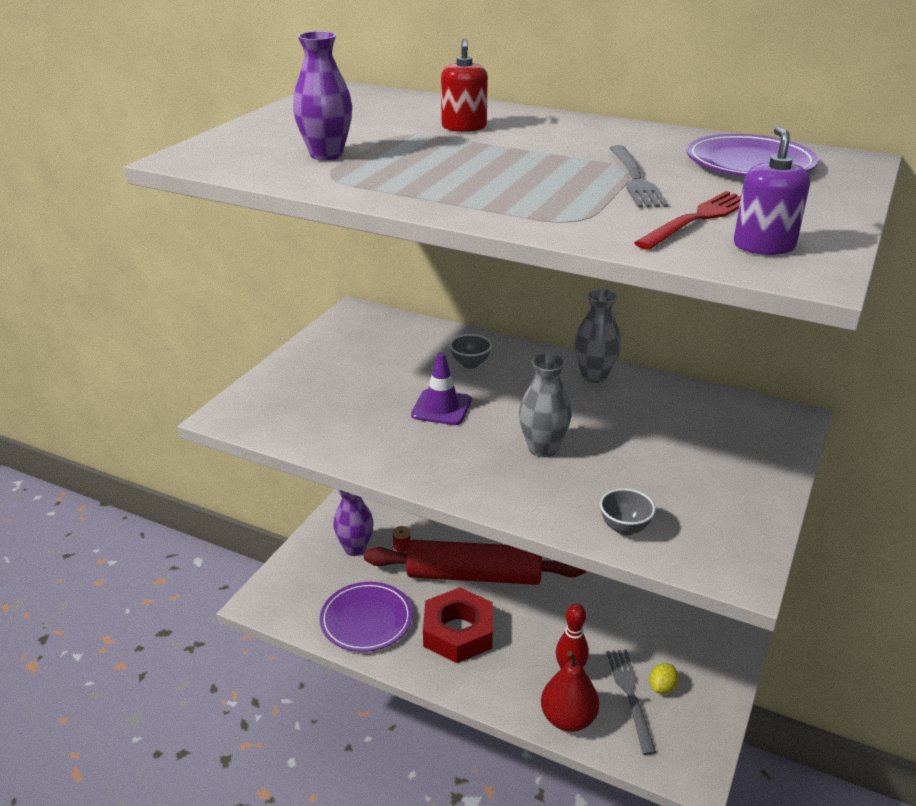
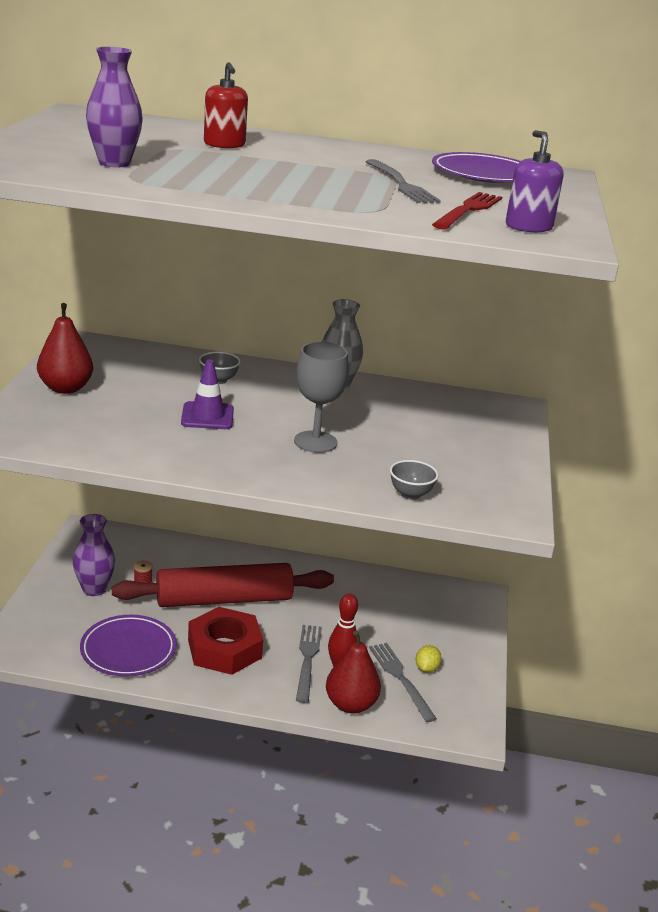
camera: 20 degrees left, 5 degrees down
grey vase [519,353,572,457] -> grey goblet [294,342,349,453]
none -> red pear [37,303,93,394]
none -> grey fork [296,625,322,703]

